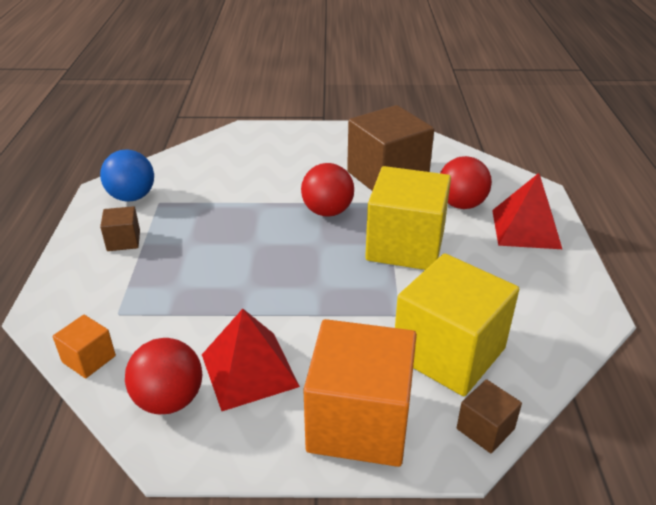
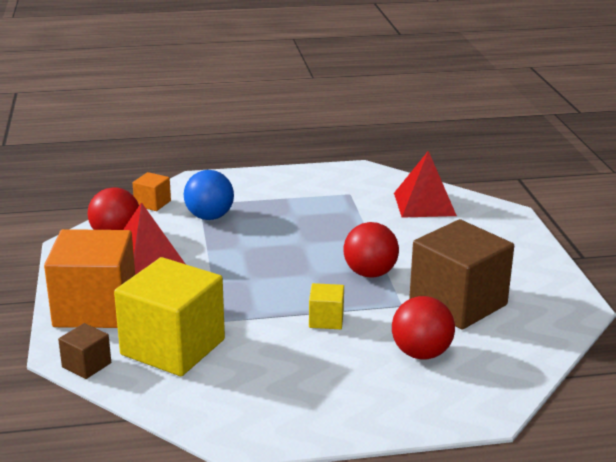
camera: 80 degrees right, 10 degrees down
blue ball [100,149,154,202] -> blue ball moved to [184,170,234,220]
brown cube [100,206,140,251] -> none
yellow cube [365,166,451,270] -> yellow cube [309,283,344,329], size x0.45
red pyramid [492,173,562,249] -> red pyramid moved to [394,151,457,218]

